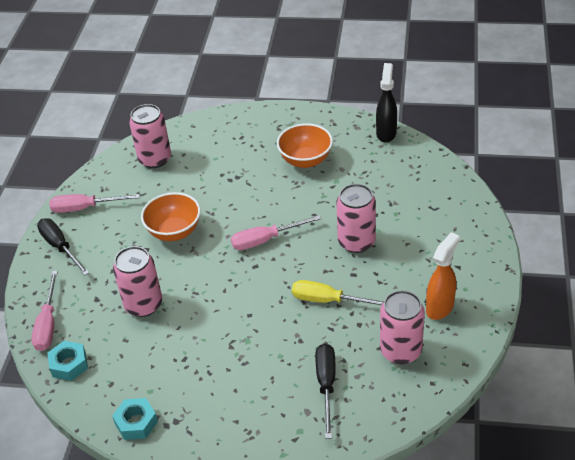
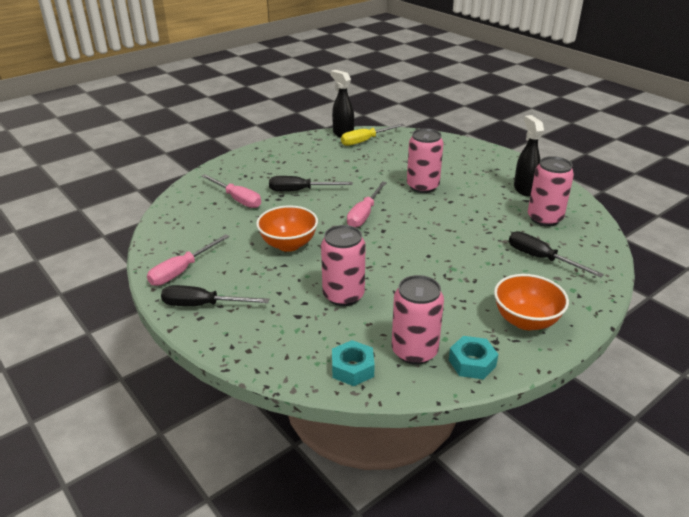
camera: 50 degrees left, 10 degrees down
pink screwdriver [31,271,58,351] -> pink screwdriver moved to [201,174,261,208]
pink can [129,104,171,168] -> pink can moved to [392,275,444,365]
orange bowl [277,123,333,168] -> orange bowl moved to [494,274,569,330]
yellow screwdriver [292,280,383,305] -> yellow screwdriver moved to [341,124,405,146]
orange spray bottle [426,232,460,320] -> black spray bottle [514,115,544,196]
none -> black screwdriver [269,176,353,191]

